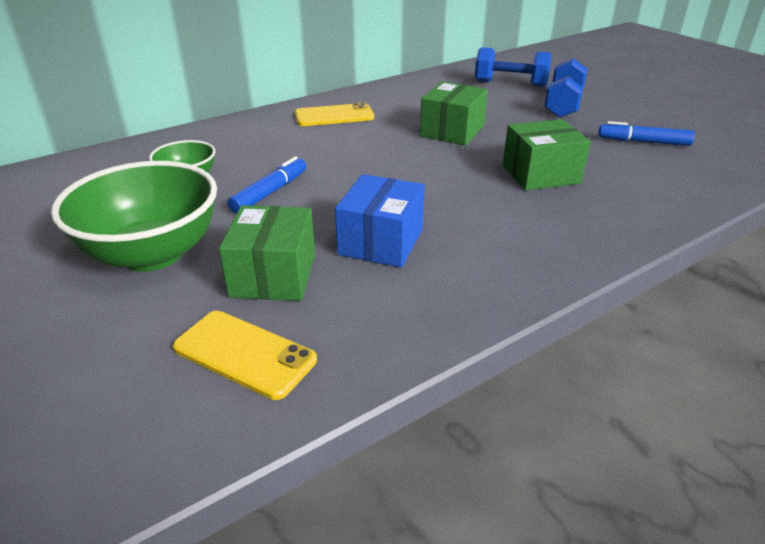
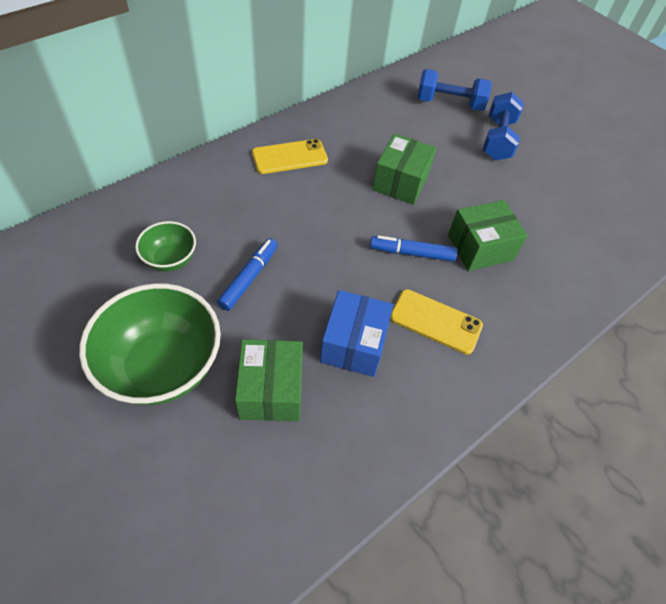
camera: 10 degrees left, 20 degrees up
yellow phone [173,311,317,400] -> yellow phone moved to [390,289,483,354]
blue marker [598,121,695,146] -> blue marker moved to [370,235,458,261]

